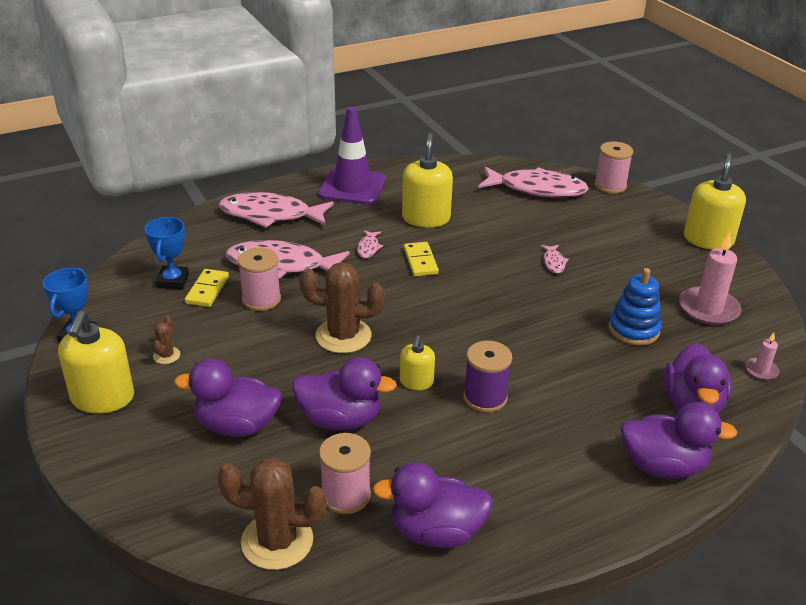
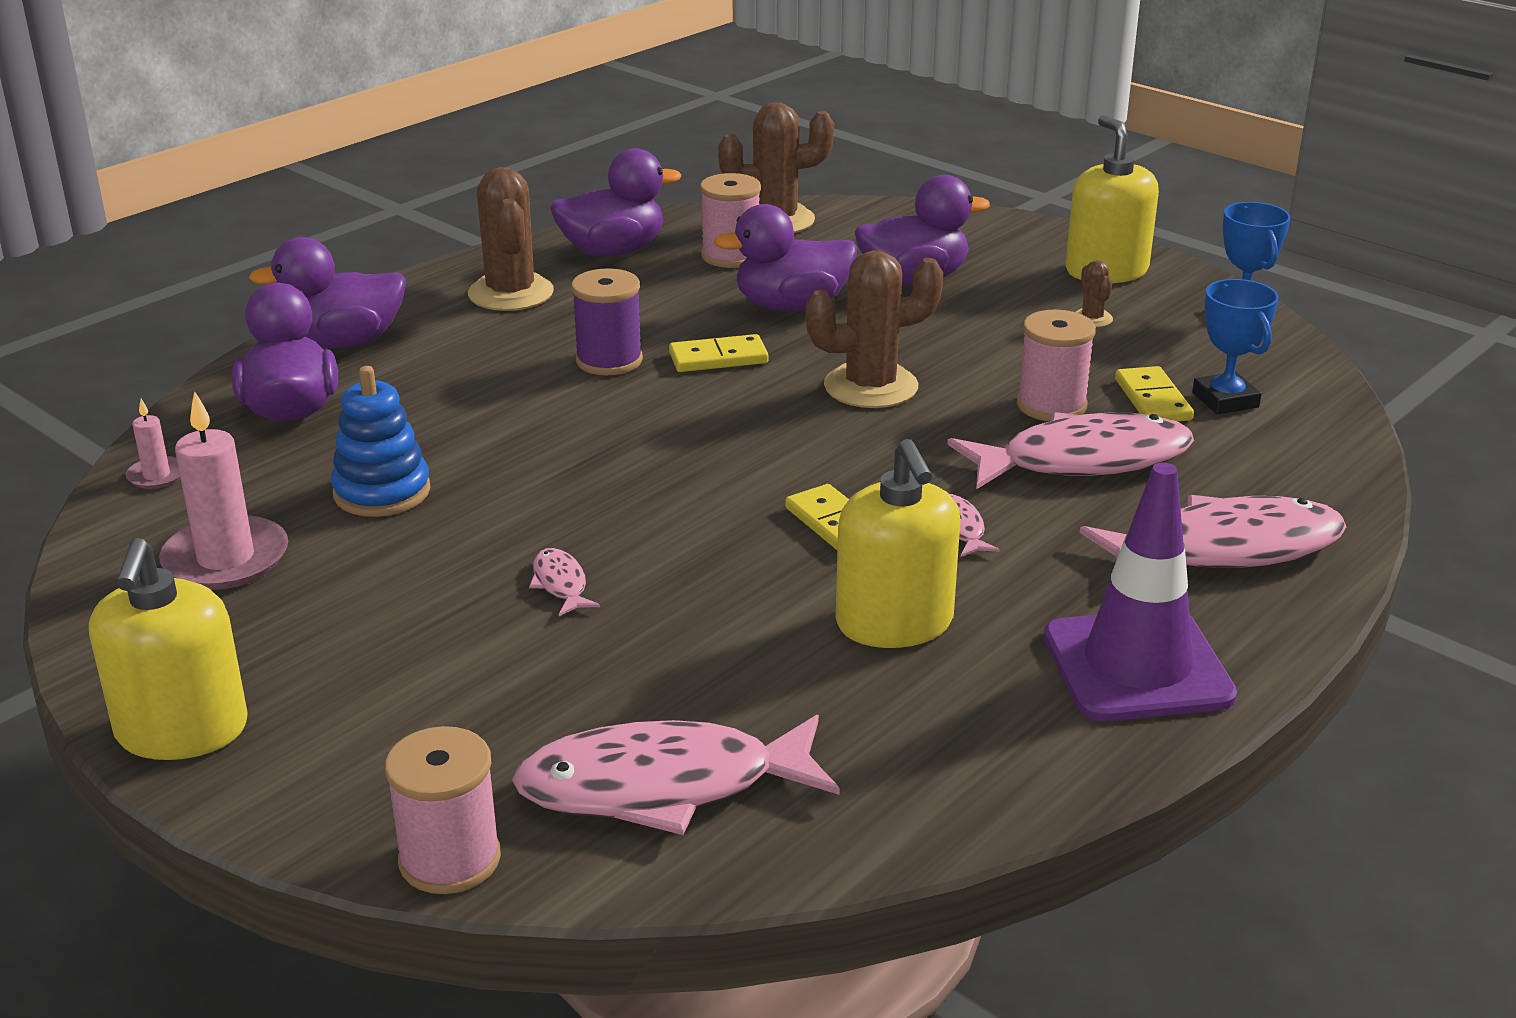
camera: 160 degrees right, 5 degrees down
yellow soap dispenser [400,336,435,390] -> yellow domino [669,334,768,372]
none -> brown cactus [468,167,554,311]

